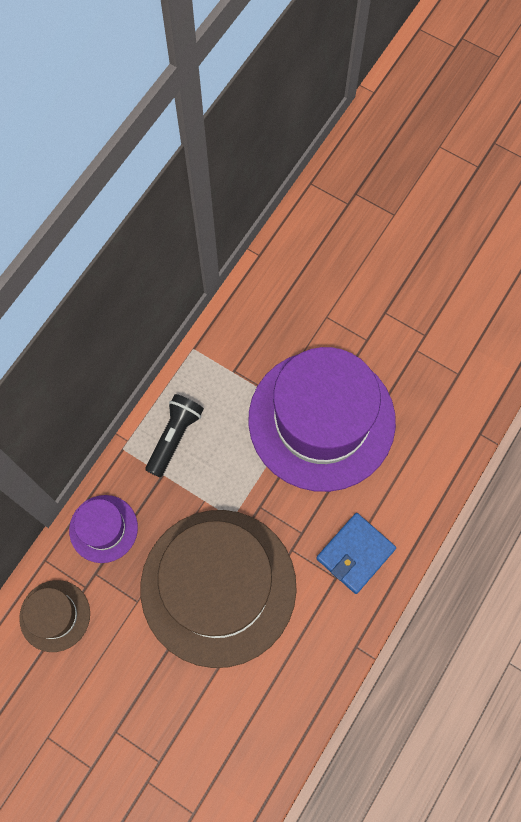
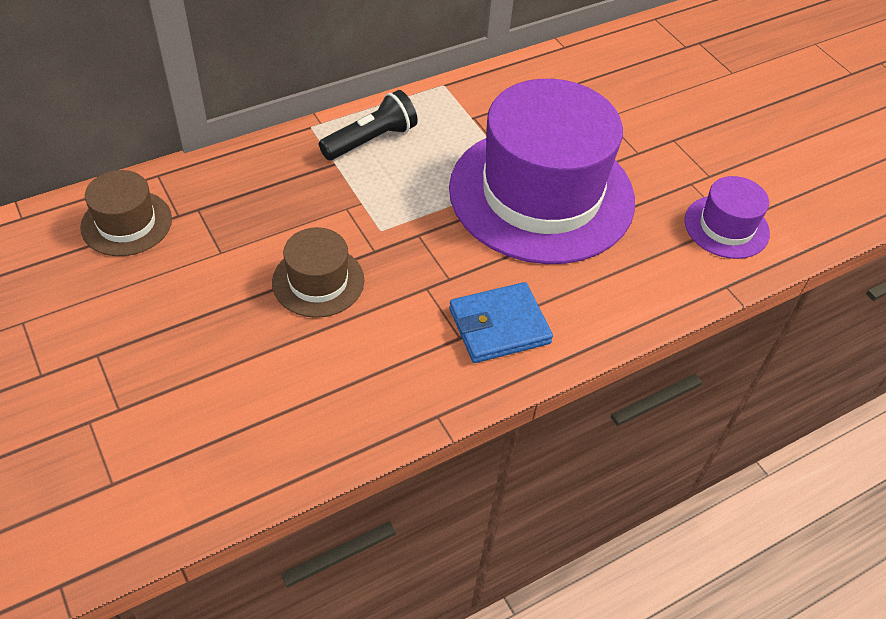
camera: 25 degrees right, 20 degrees down
purple hat [69,495,138,563] -> purple hat moved to [684,176,770,259]
brown hat [141,510,297,668] -> brown hat [272,227,364,318], size x0.45

